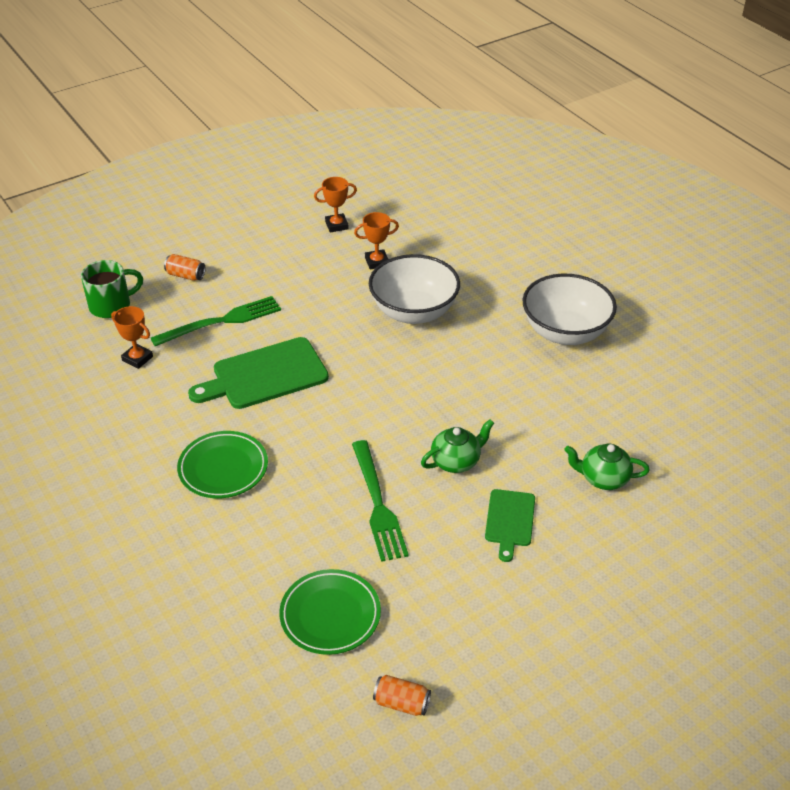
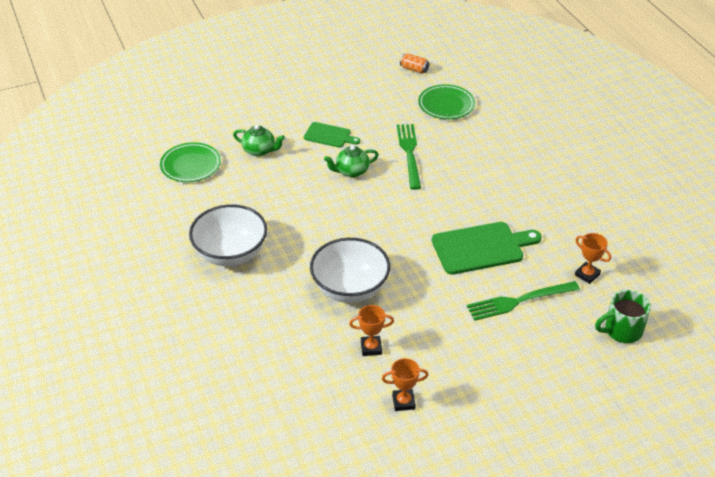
camera: 170 degrees left, 0 degrees up
orange can [164,254,205,281] -> none
green plate [177,431,268,498] -> green plate moved to [160,142,221,182]
green cutting board [485,489,535,562] -> green cutting board turned 90 degrees clockwise [304,122,360,148]

